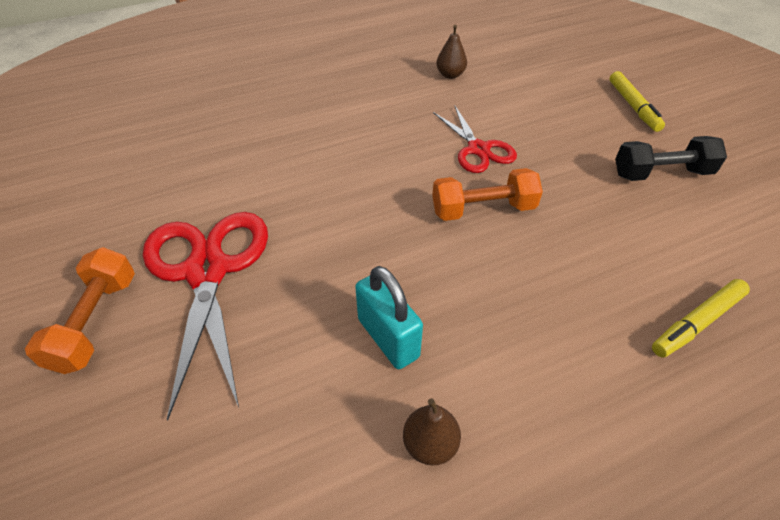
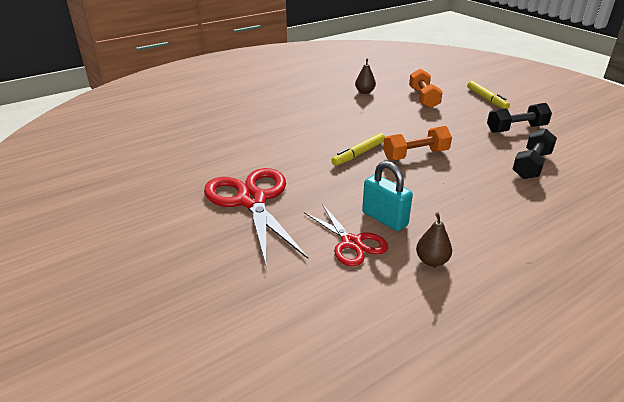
camera: 10 degrees left, 15 degrees down
orange dumbbell [25,247,135,374] -> orange dumbbell moved to [409,69,443,109]
red scissors [433,106,517,173] -> red scissors moved to [304,204,388,266]
yellow marker [652,279,750,357] -> yellow marker moved to [331,133,385,166]
none -> black dumbbell [513,129,557,179]

